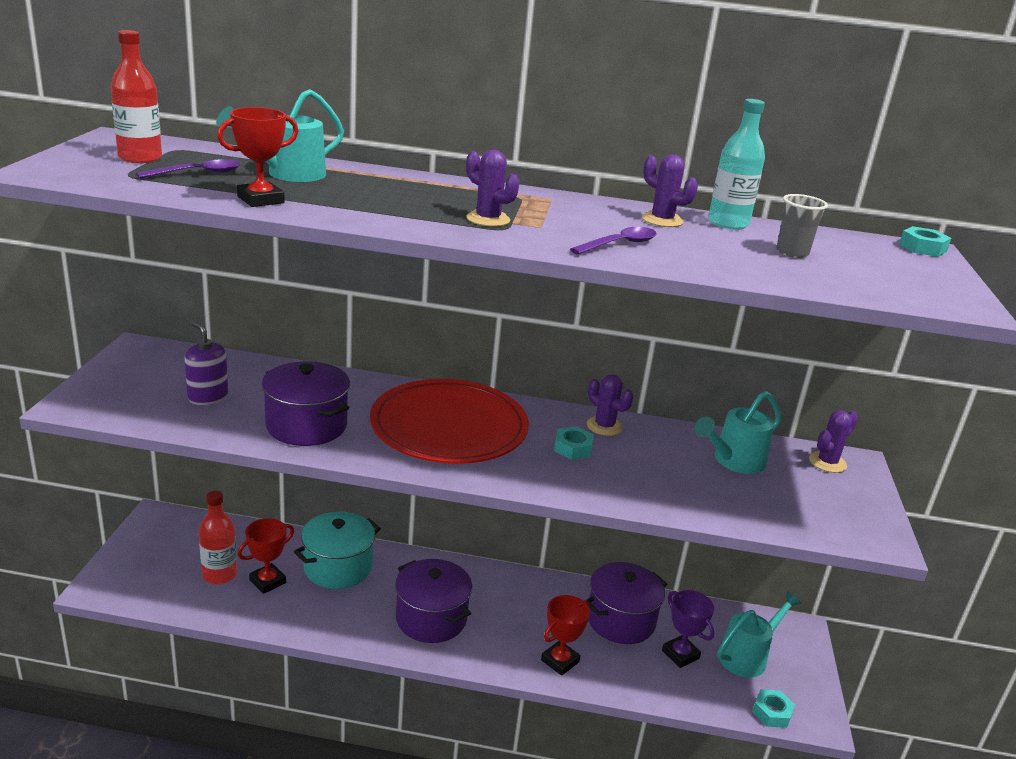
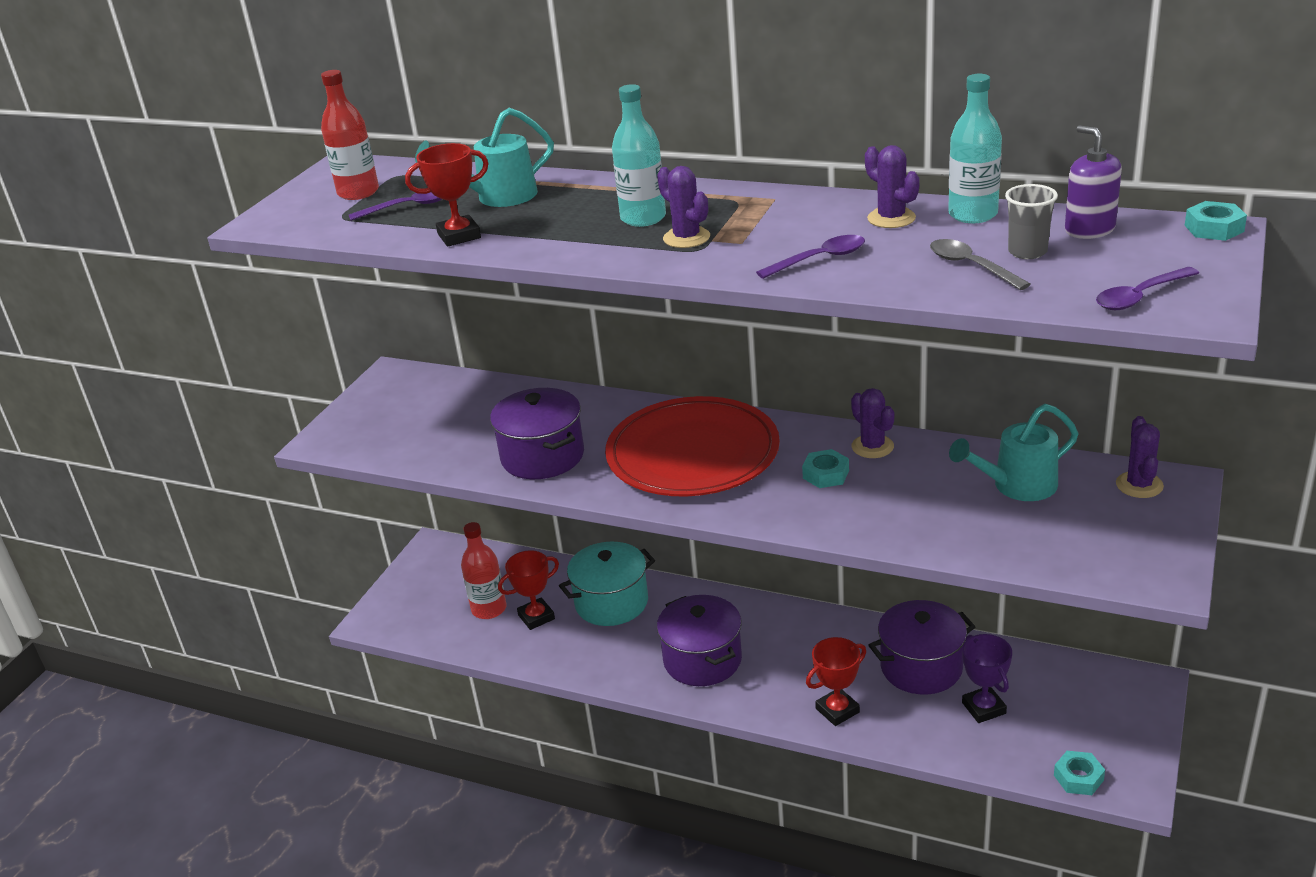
camera: 20 degrees right, 5 degrees up
purple soap dispenser [184,322,228,405] -> purple soap dispenser moved to [1065,125,1122,239]
turquoise watering can [717,591,802,678] -> none
purple cactus [809,410,858,473] -> purple cactus turned 60 degrees counterclockwise [1116,416,1164,498]
none -> turquoise bottle [612,84,666,227]
none -> grey spoon [930,239,1031,290]
none -> purple spoon [1096,267,1199,310]

